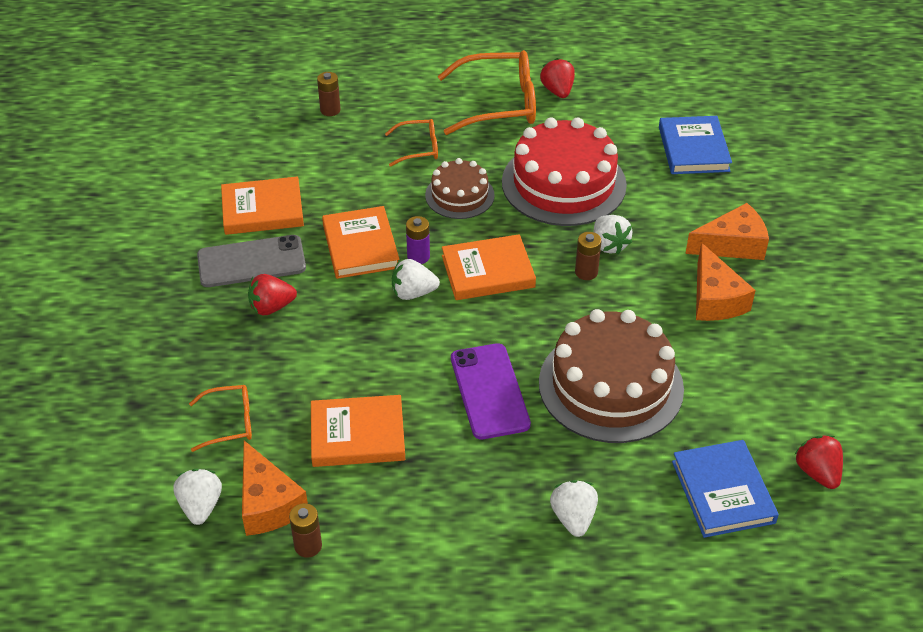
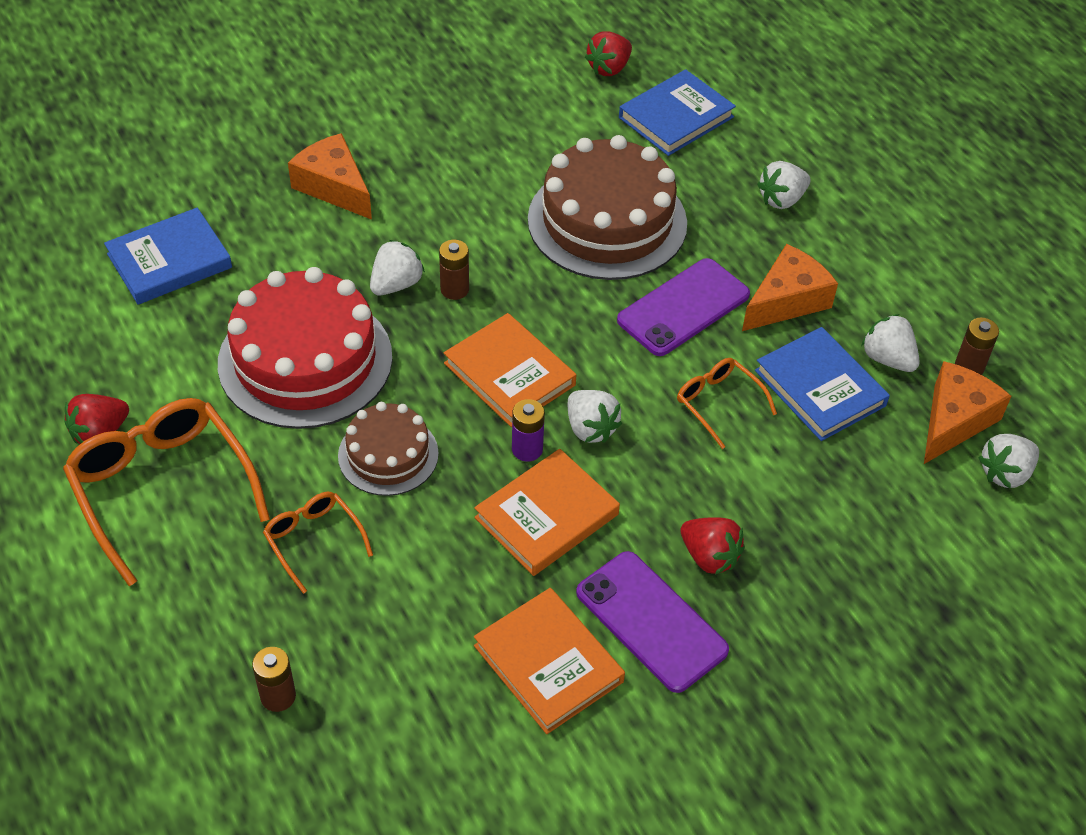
camera: 120 degrees left, 5 degrees up
orange glasses [189,385,252,452] -> orange glasses moved to [677,358,777,449]
grey phone [197,235,306,287] -> purple phone [576,551,729,693]
orange book [311,395,405,467] -> blue book [755,327,890,441]
orange cheese [696,243,756,321] -> orange cheese moved to [742,244,838,331]
none -> white strawberry [861,314,920,372]

